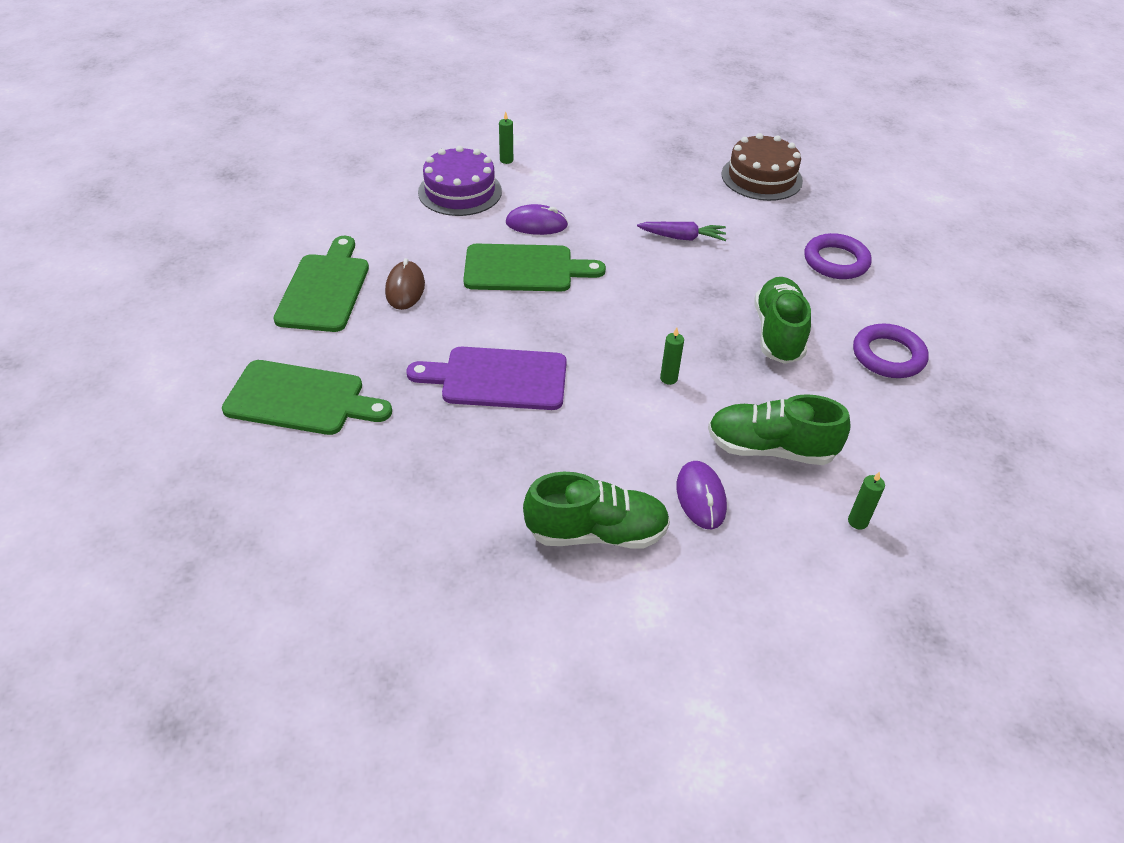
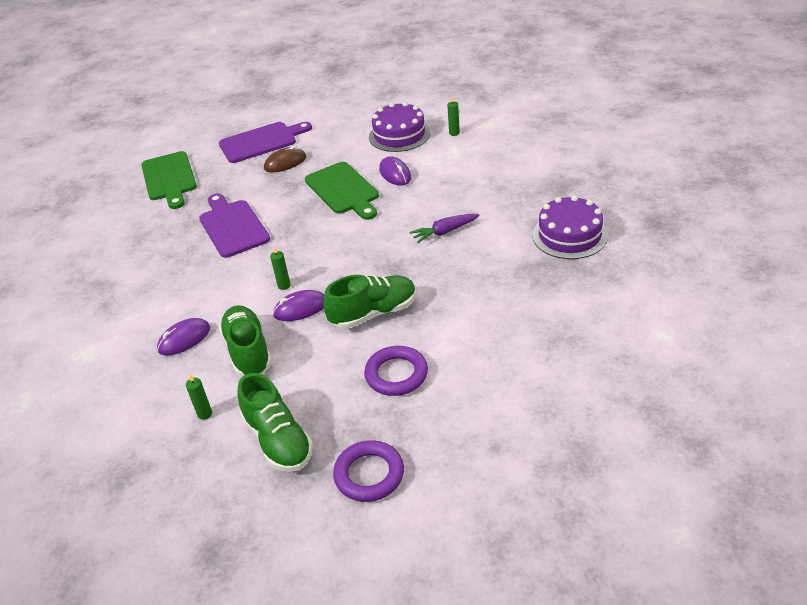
camera: 65 degrees right, 5 degrees down
green cutting board [273,236,369,332] -> purple cutting board [219,122,312,163]
green shoe [523,472,670,549] -> green shoe moved to [237,373,313,472]
purple carrot [637,222,726,241] -> purple carrot turned 90 degrees clockwise [410,214,480,243]
brown cake [722,133,803,201] -> purple cake [532,195,608,259]
purple ring [805,233,872,279] -> purple ring moved to [333,440,404,502]
none -> purple mouse [273,290,324,321]

